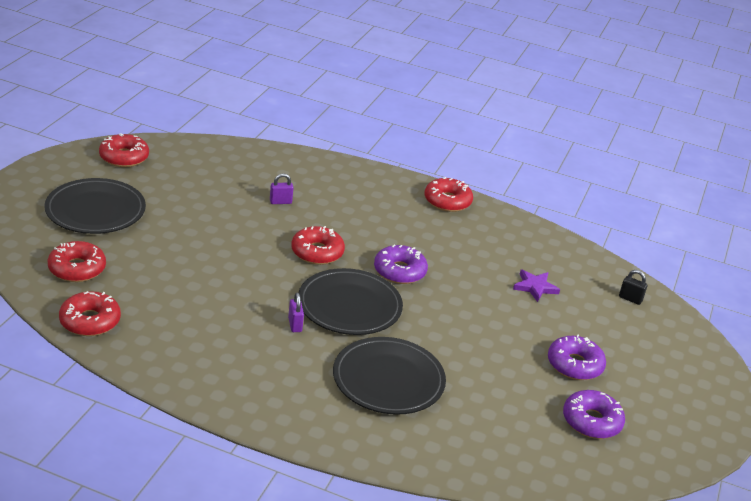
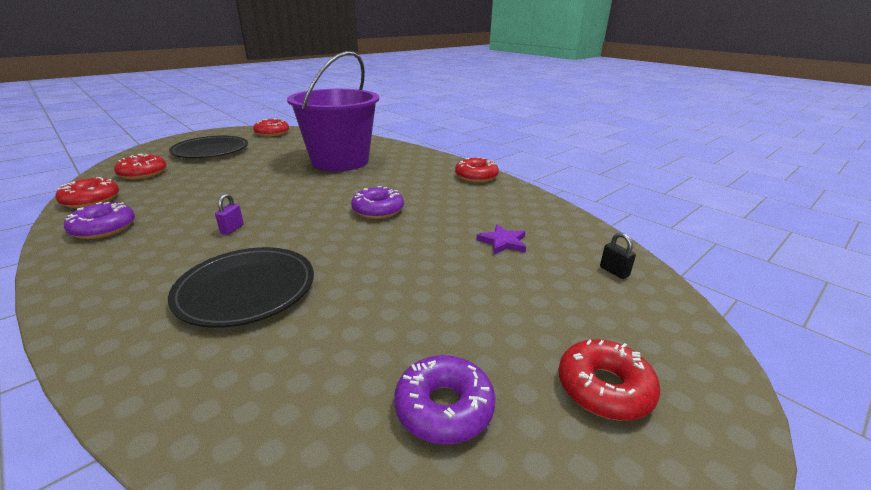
camera: 30 degrees right, 5 degrees down
purple padlock [270,173,294,204] -> purple bucket [287,51,379,171]
red donut [291,226,345,265] -> red donut moved to [558,339,660,421]
black plate [298,268,403,335] -> none
purple donut [548,334,606,380] -> purple donut moved to [64,202,135,239]

